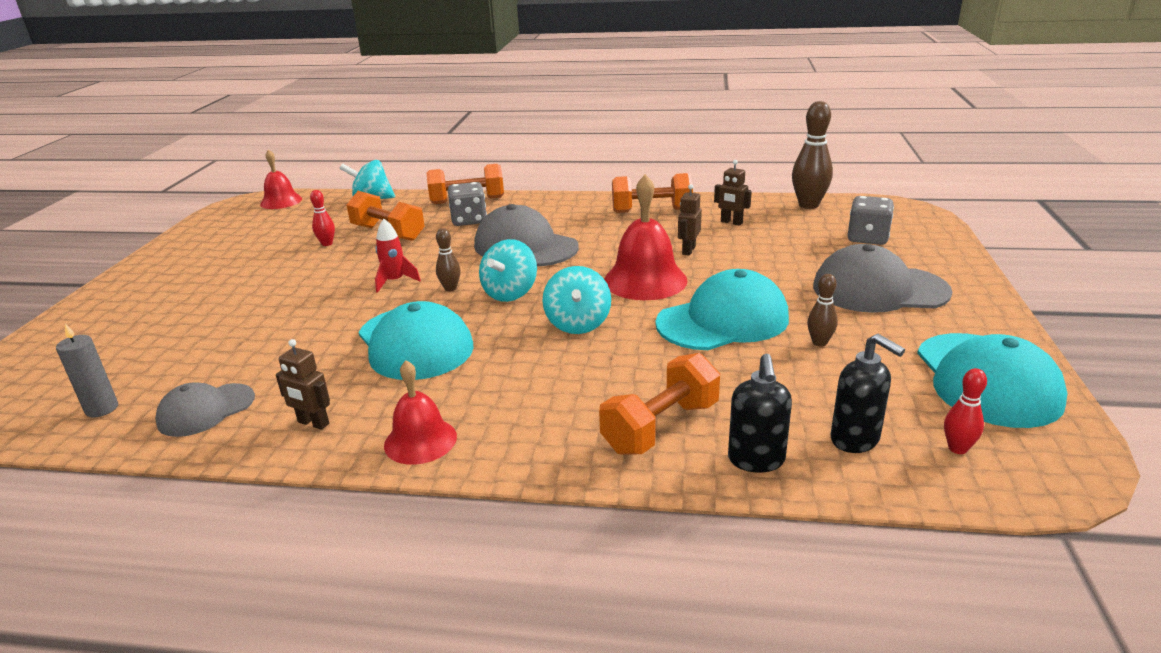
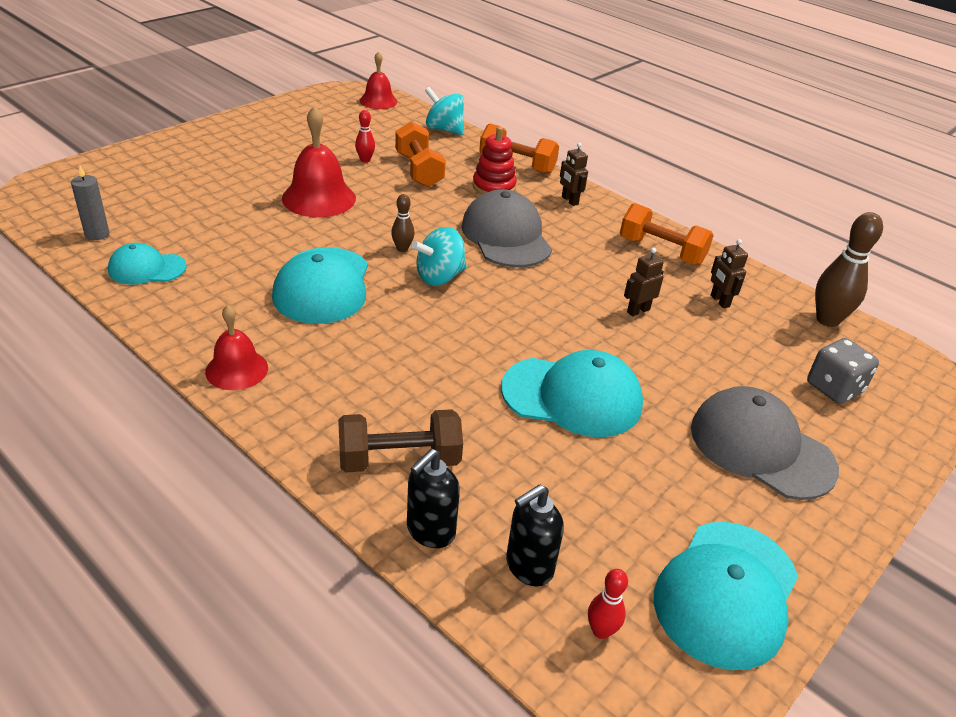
camera: 30 degrees right, 10 degrees up
grey cap [155,382,255,437] -> turquoise cap [108,243,186,285]
brown robot [276,339,330,430] -> brown robot moved to [560,143,588,206]
red rocket [375,219,421,293] -> none
grey dice [448,182,487,226] -> red stacking toy [472,127,517,194]
turquoise spinning top [542,266,611,334] -> none
orange dumbbell [599,353,720,455] -> brown dumbbell [338,409,463,473]
red bell [604,174,687,300] -> red bell moved to [282,106,356,217]
brown bowling pin [807,274,838,347] -> none
black soap dispenser [831,334,905,453] -> black soap dispenser turned 60 degrees clockwise [506,485,564,587]

